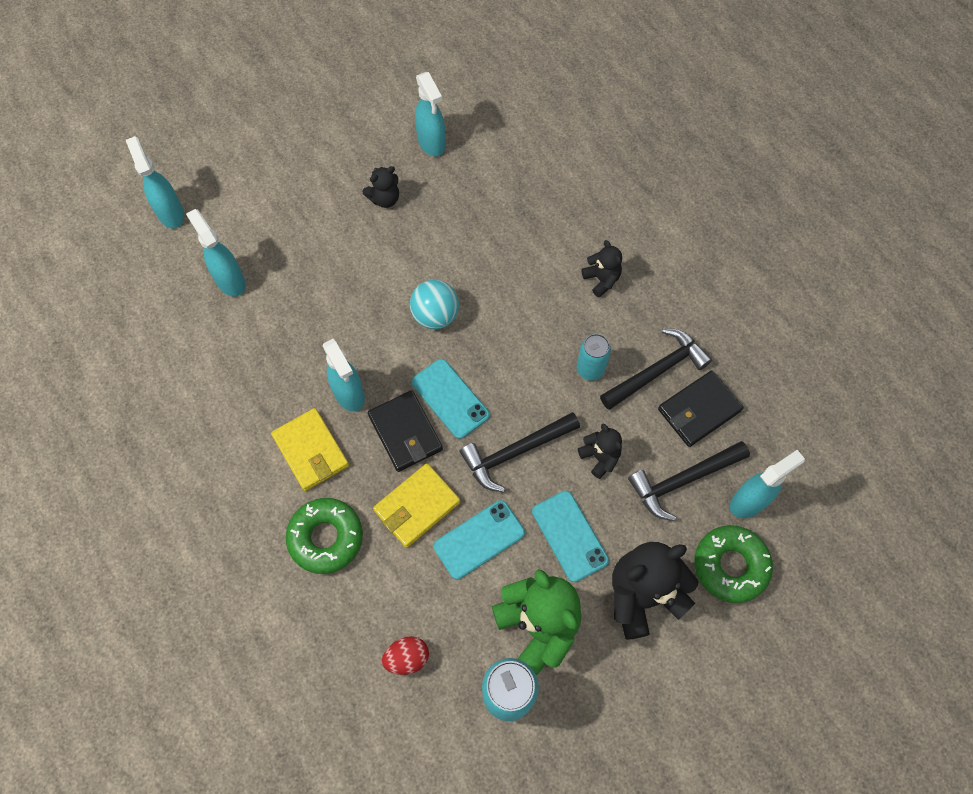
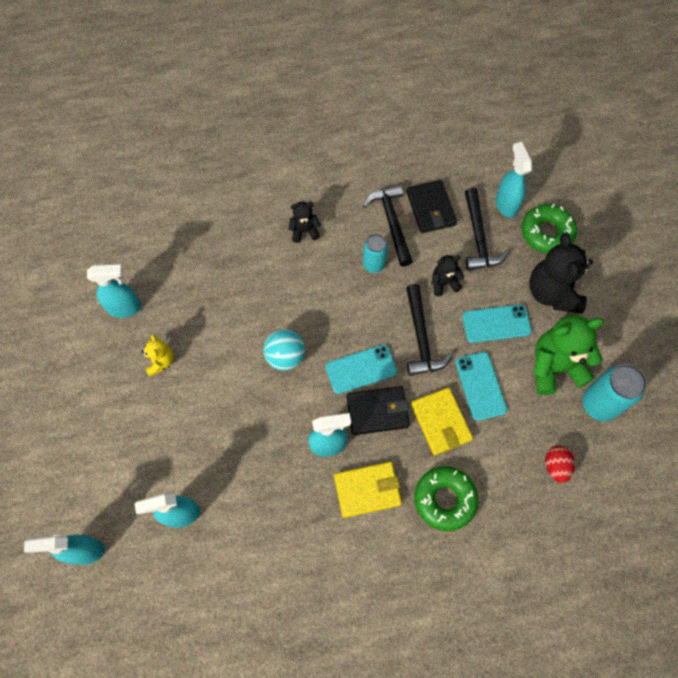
camera: 70 degrees left, 0 degrees up
black teddy bear [362,166,399,208] -> yellow teddy bear [141,334,174,377]

